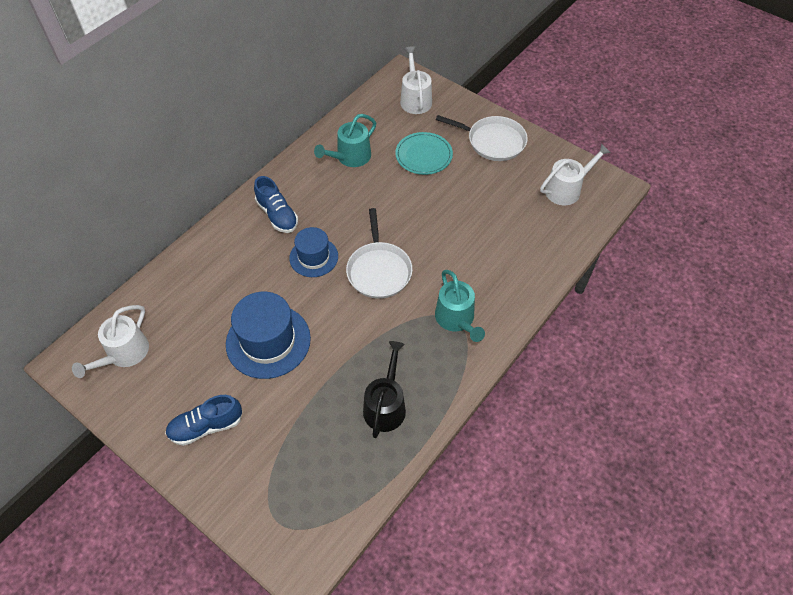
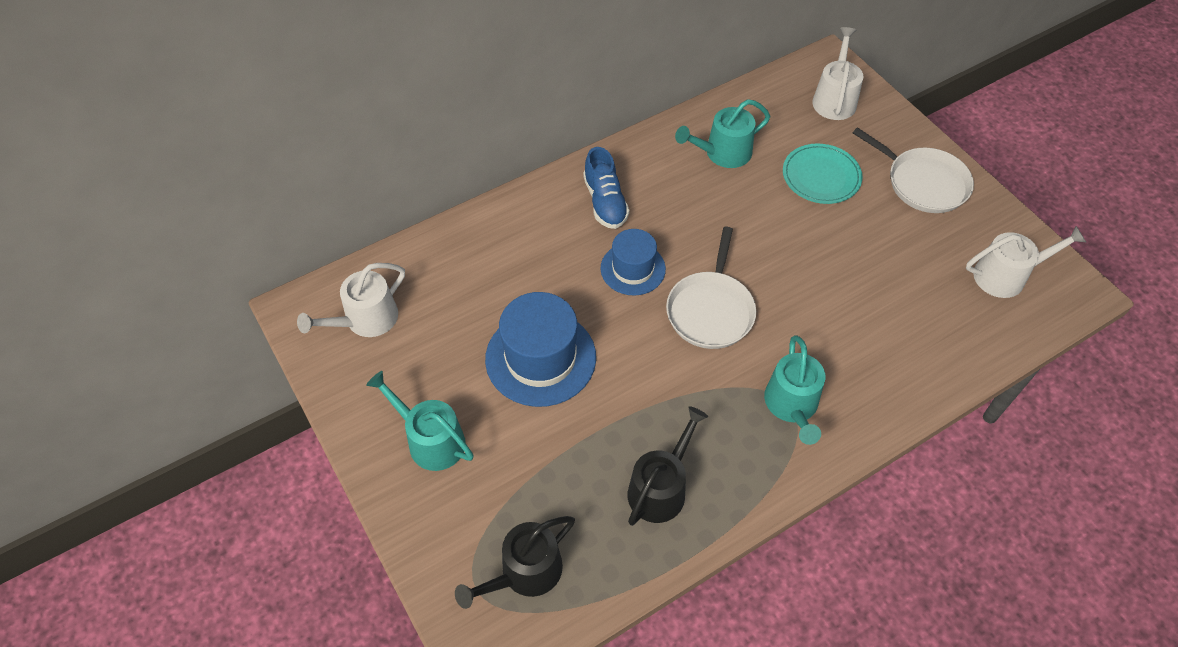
camera: 20 degrees right, 0 degrees up
blue shoe [165,395,243,446] -> turquoise watering can [366,371,473,471]
none -> black watering can [455,516,575,609]

